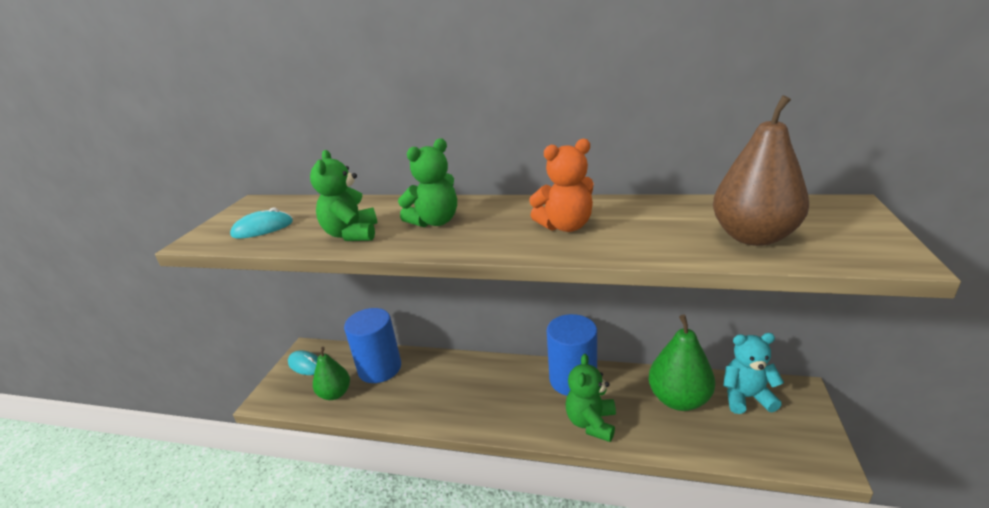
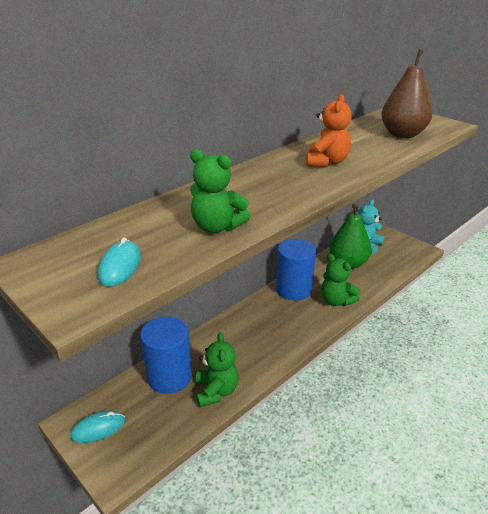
camera: 60 degrees left, 5 degrees up
green pear [313,347,350,400] -> none
green teddy bear [398,138,457,227] -> green teddy bear moved to [196,332,239,407]

